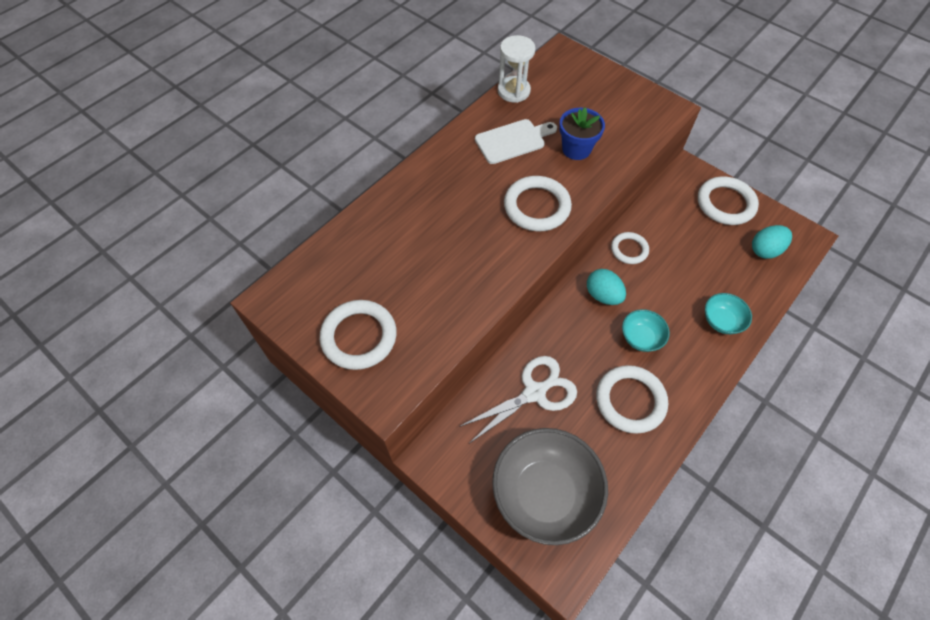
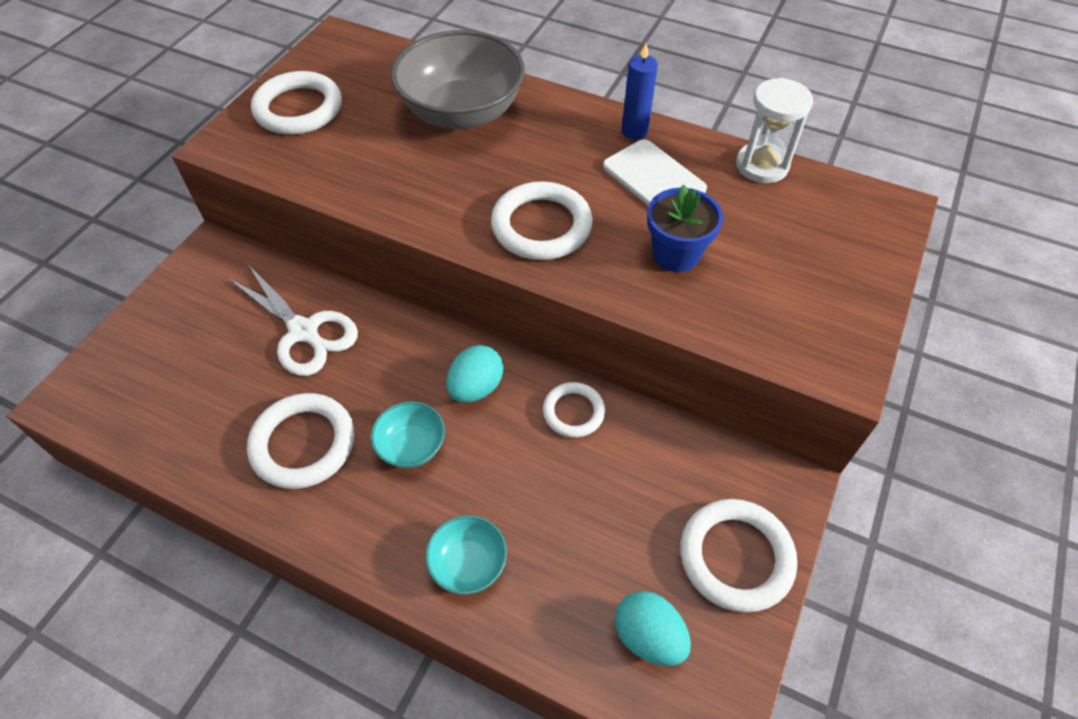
camera: 75 degrees right, 5 degrees down
grey bowl [492,428,608,545] -> grey bowl moved to [391,30,525,129]
none -> blue candle [622,43,658,140]

